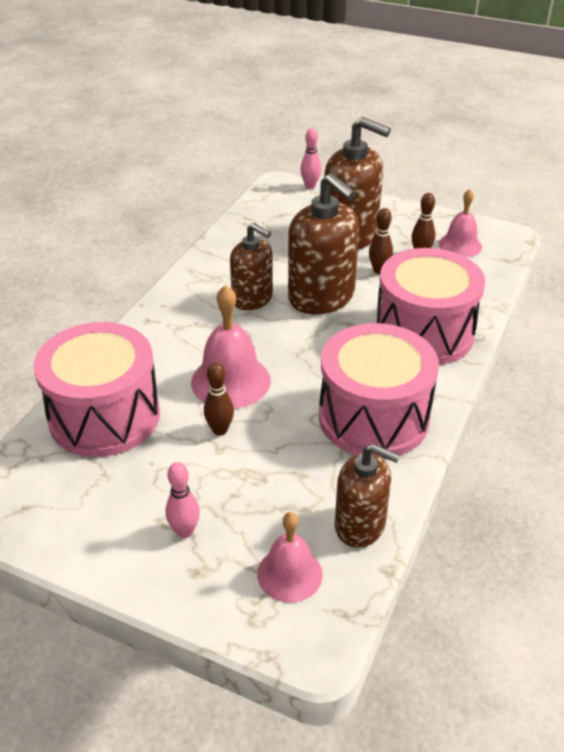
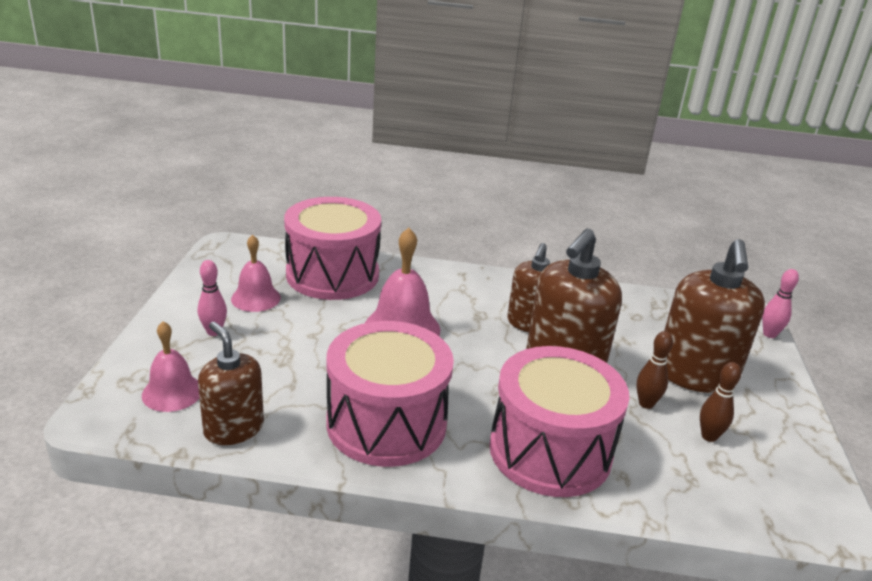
camera: 70 degrees right, 10 degrees down
brown bowling pin [204,362,234,436] -> none
brown soap dispenser [335,444,400,548] -> brown soap dispenser turned 135 degrees clockwise [198,322,264,445]
pink bell [439,189,482,257] -> pink bell moved to [231,235,281,312]

